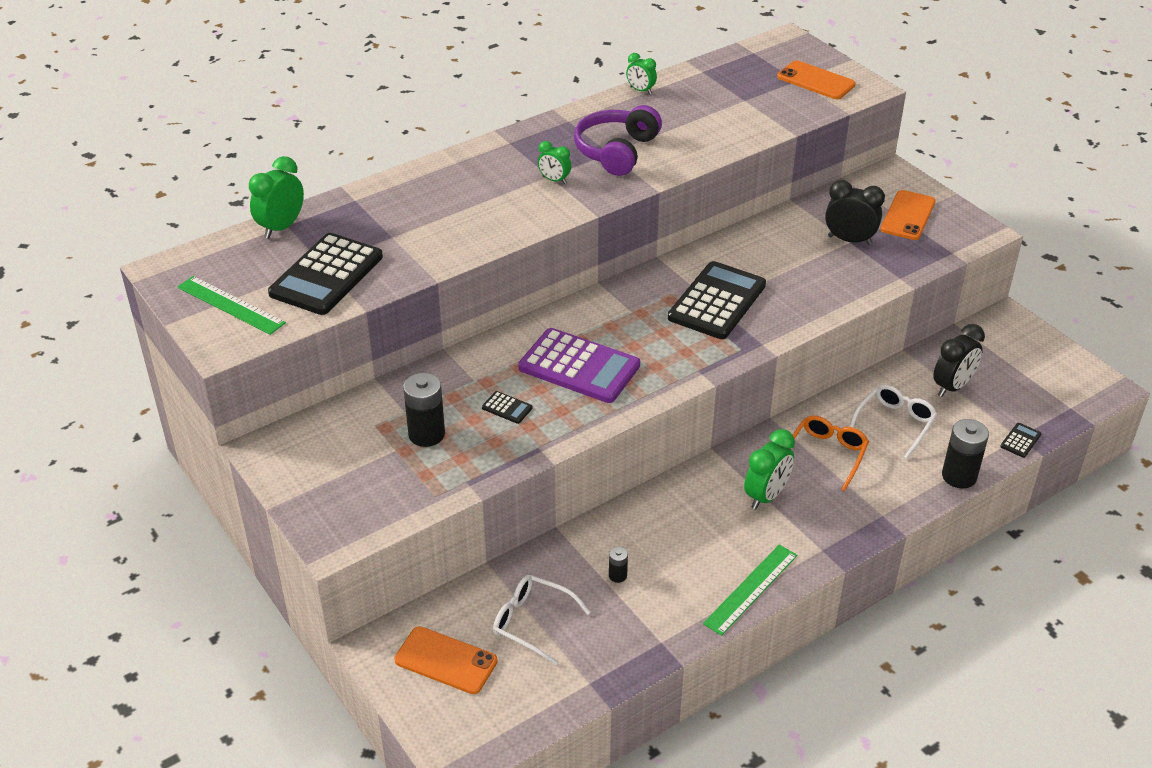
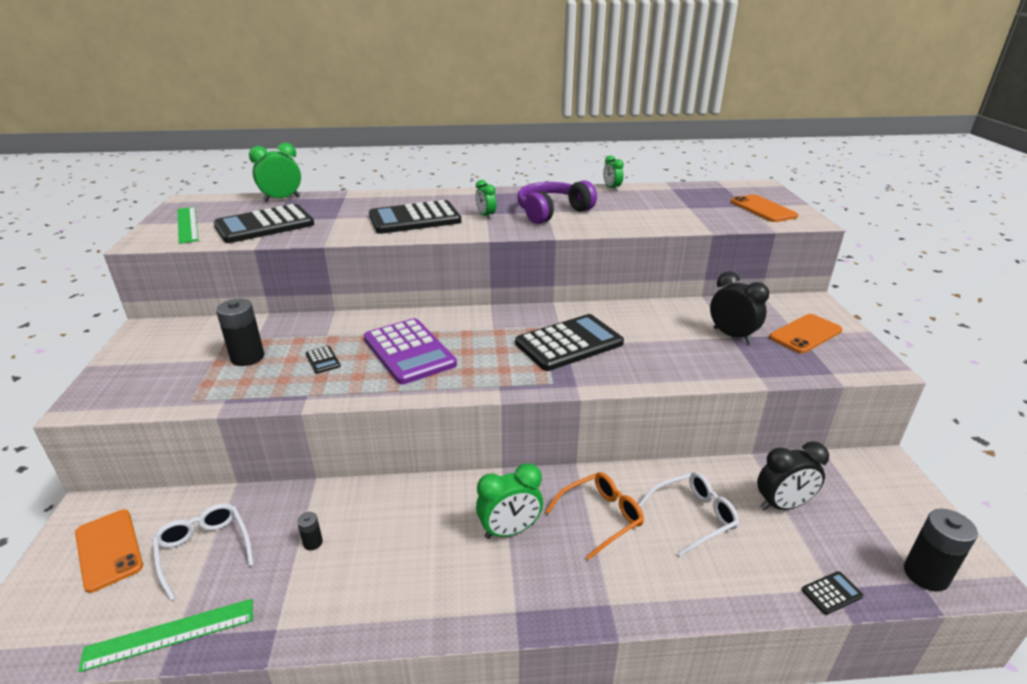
camera: 30 degrees right, 10 degrees down
green ruler [703,545,797,636] -> green ruler moved to [78,599,253,672]
black battery [942,419,989,489] -> black battery moved to [904,509,978,592]
none -> black calculator [369,200,461,234]

